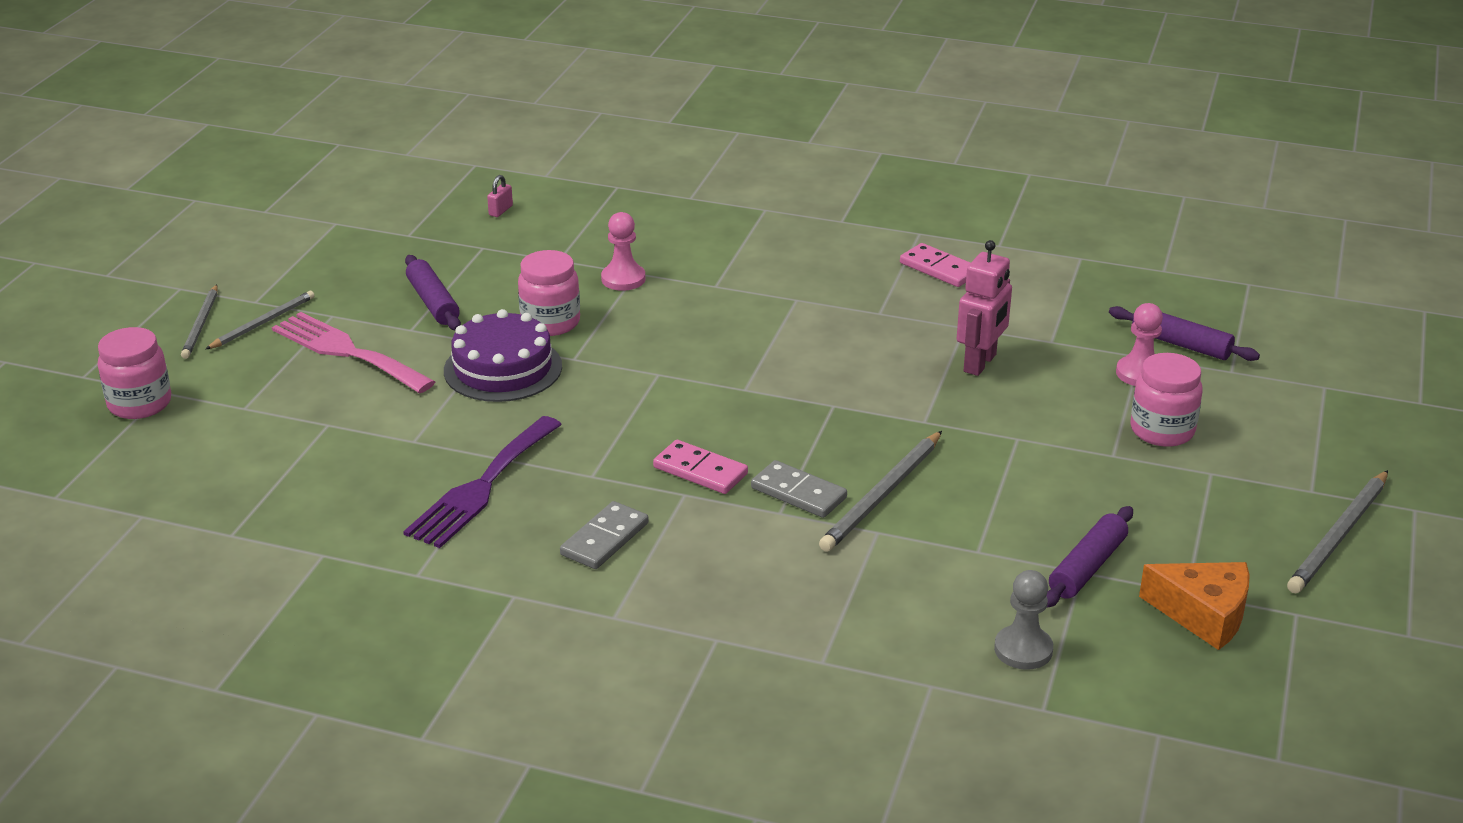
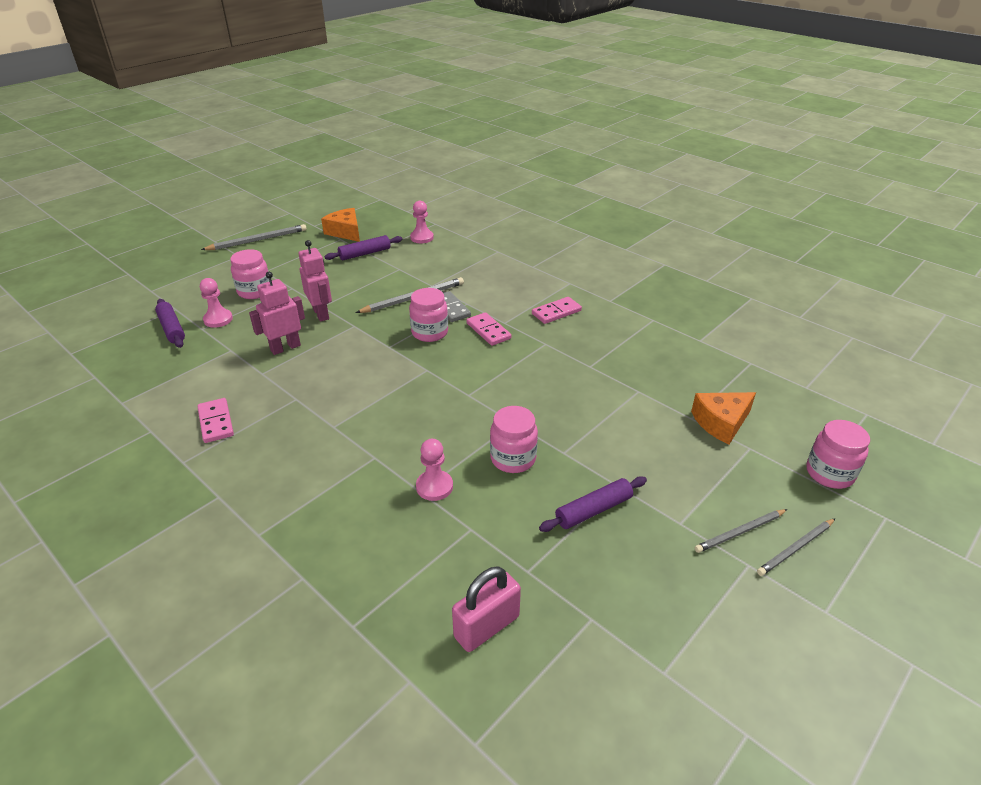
camera: 155 degrees left, 5 degrees up
grey pencil [181,285,218,359] -> grey pencil turned 150 degrees counterclockwise [757,519,835,576]
pink fork [272,312,435,393] -> none
purple fork [403,416,562,548] -> none
purple rolling pin [405,255,461,330] -> purple rolling pin turned 60 degrees clockwise [539,476,647,532]
purple cake [444,309,562,402] -> none
pink padlock [487,175,513,217] -> pink padlock [452,567,521,652], size x2.12
grey domino [560,501,649,569] -> pink domino [532,297,582,324]
grey pawn [994,570,1053,670] -> pink pawn [410,201,434,243]
none -> pink robot [299,240,332,322]
none -> pink jar [409,288,448,342]
none -> orange cheese [691,392,756,444]

